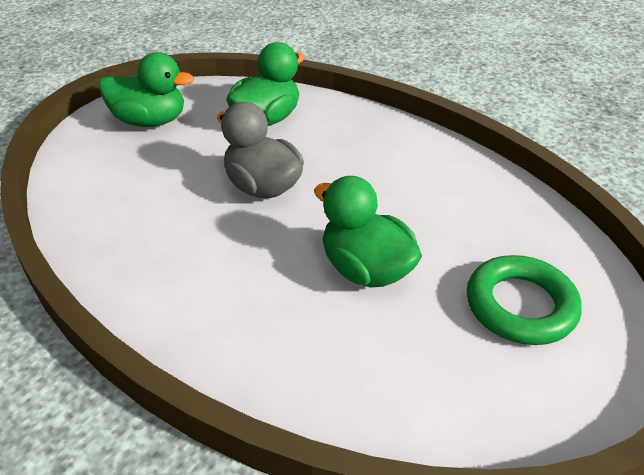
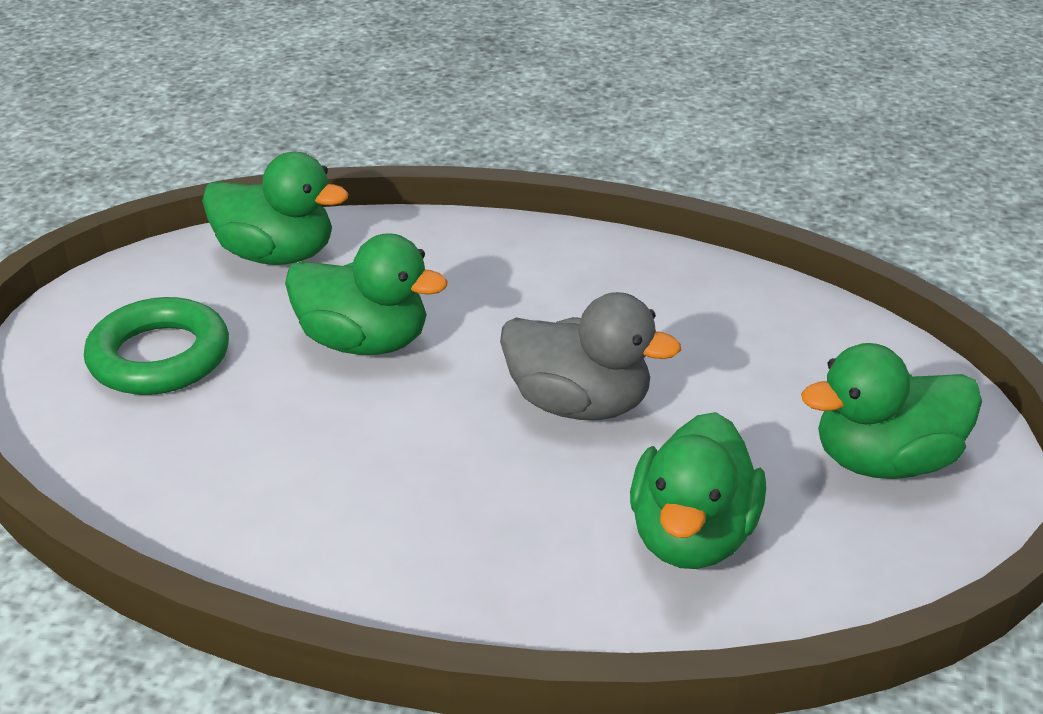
camera: 155 degrees right, 5 degrees down
none -> green duck [202,152,349,265]

